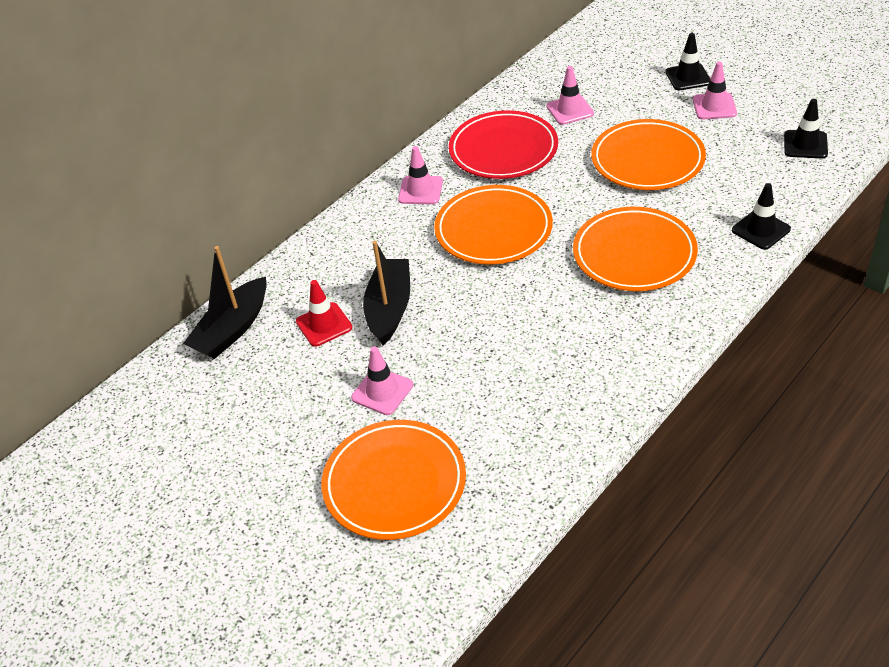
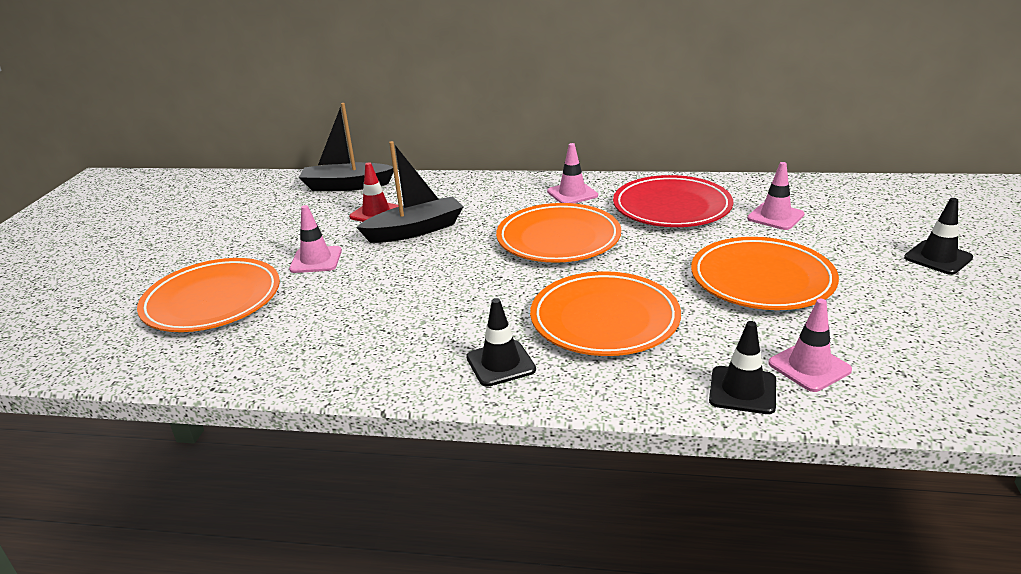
camera: 55 degrees right, 15 degrees down
pink traffic cone [693,62,737,120] -> pink traffic cone moved to [768,299,852,392]
black traffic cone [784,99,828,158] -> black traffic cone moved to [466,298,536,387]

